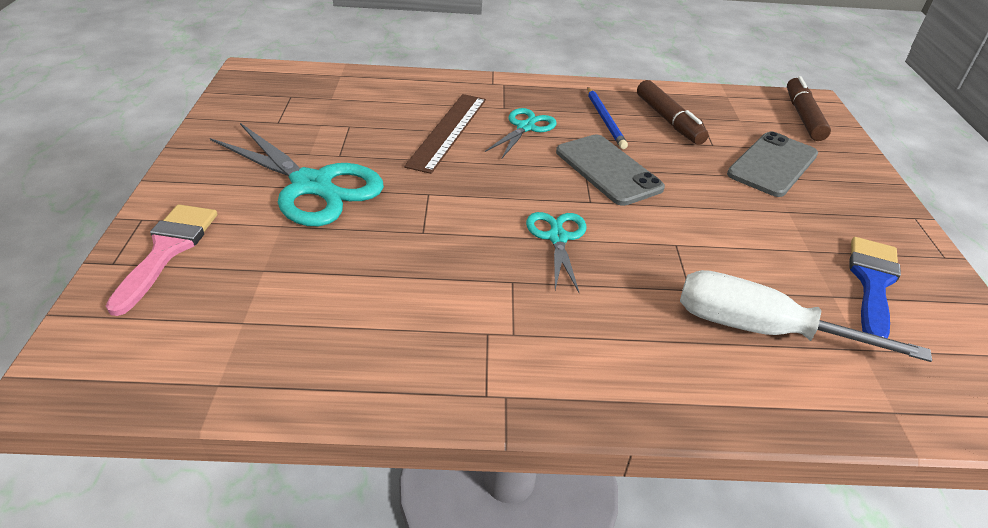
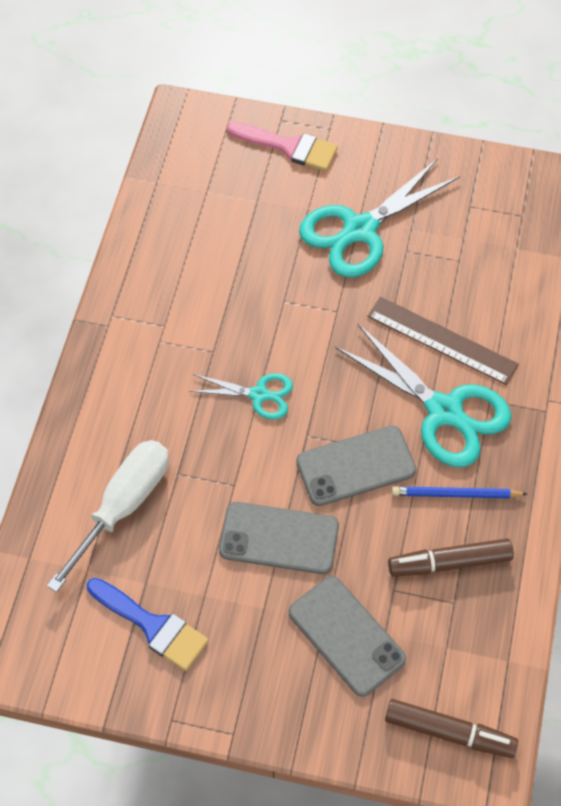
camera: 105 degrees right, 20 degrees up
turquoise scissors [485,108,557,158] -> turquoise scissors [335,324,512,467], size x1.84
none -> grey phone [219,502,339,574]

